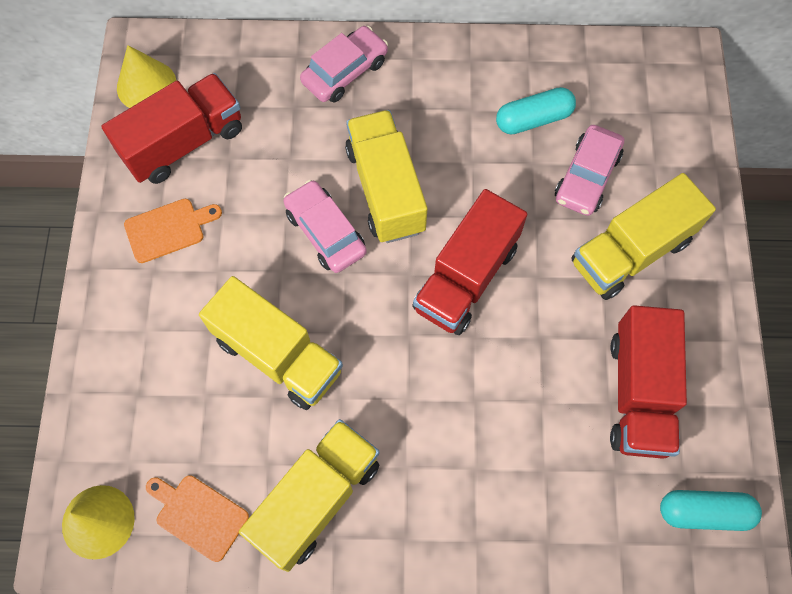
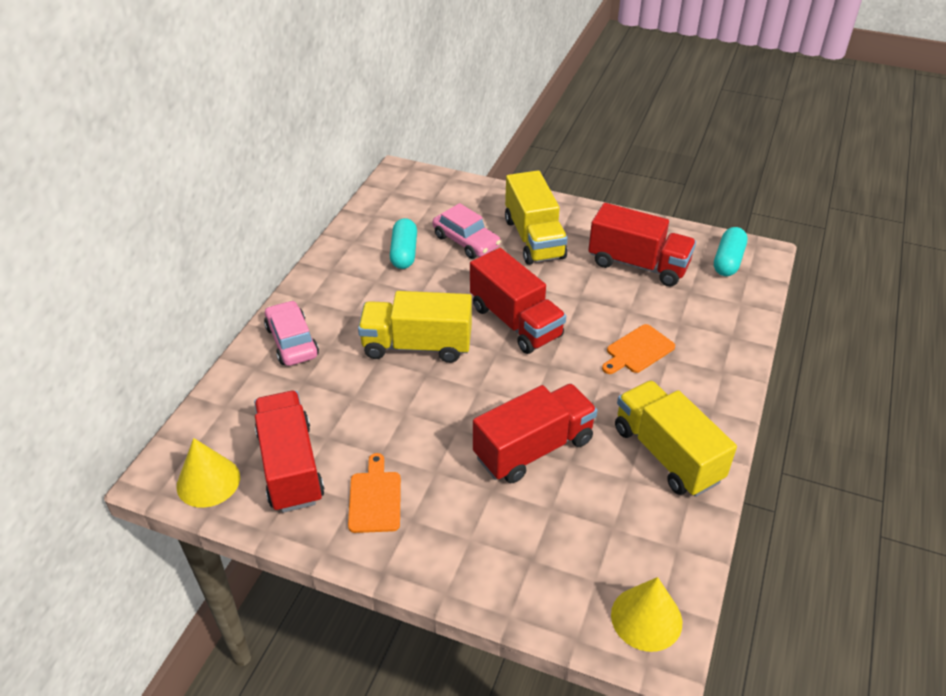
camera: 70 degrees left, 25 degrees down
orange cutting board [146,475,249,562] -> orange cutting board moved to [602,324,675,374]
yellow truck [199,276,343,410] -> red truck [473,384,598,483]
pink car [284,180,367,273] -> none

